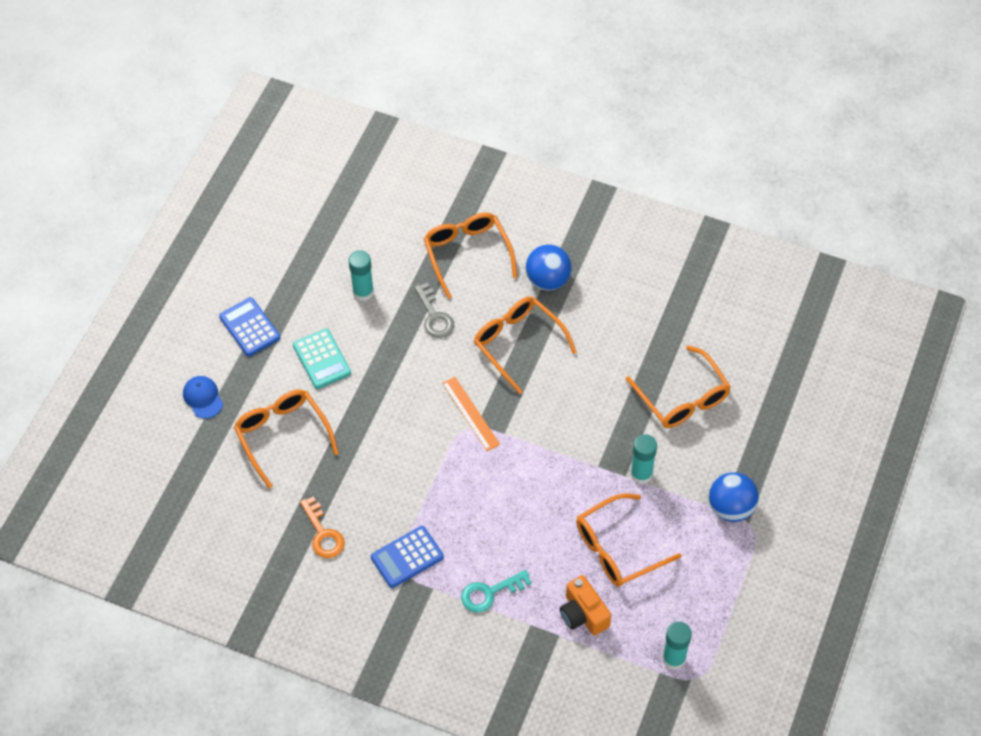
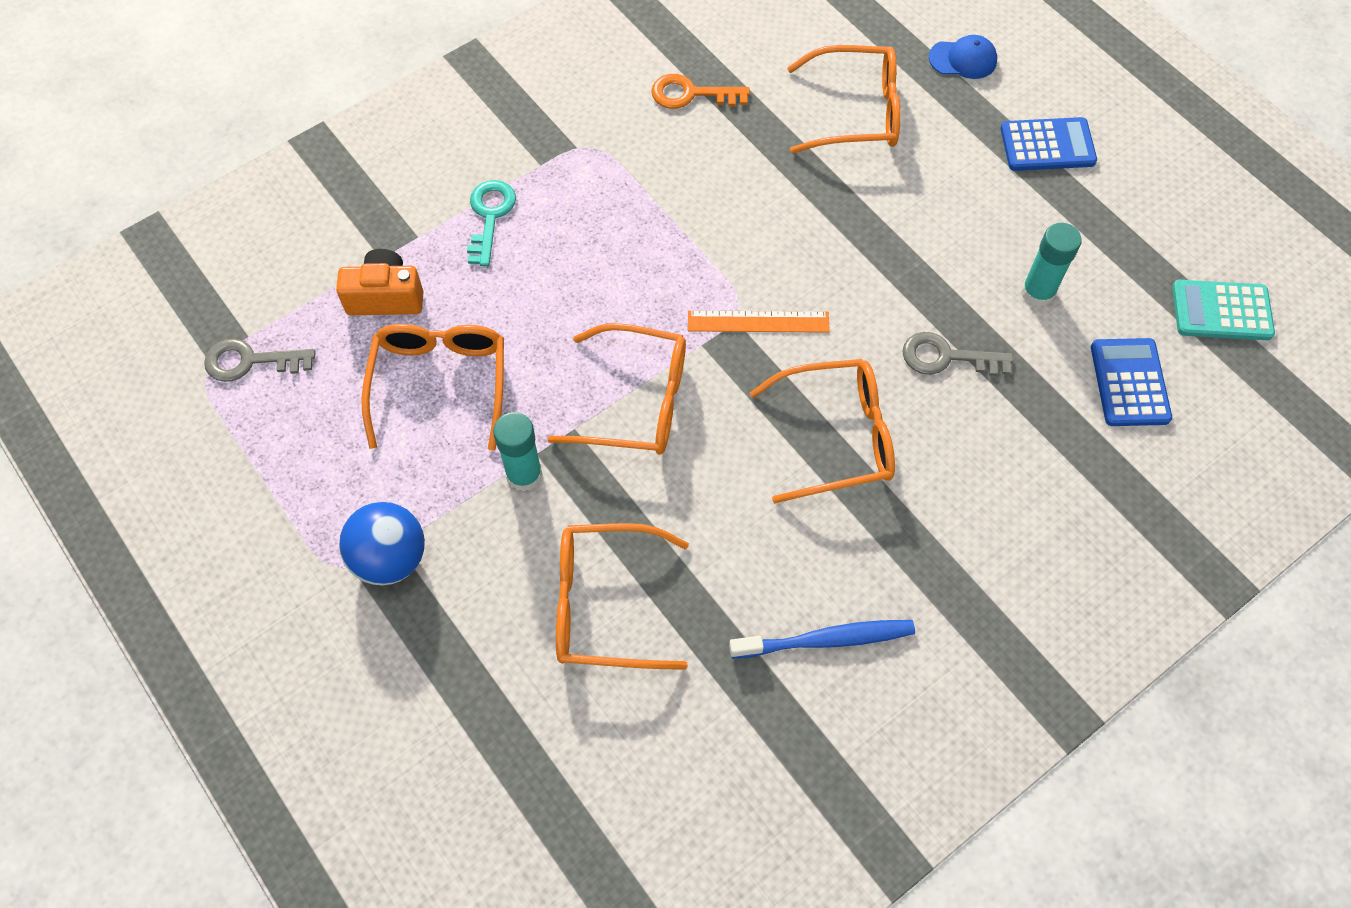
camera: 120 degrees right, 5 degrees up
turquoise calculator [293,329,351,389] -> turquoise calculator moved to [1172,280,1275,340]
blue calculator [371,526,444,588] -> blue calculator moved to [1091,338,1172,426]
orange glasses [423,213,518,299] -> orange glasses moved to [547,323,686,455]
blue ball [526,245,571,291] -> none
turquoise glue stick [662,622,692,670] -> grey key [204,339,316,382]
none -> blue toothbrush [729,620,915,659]

